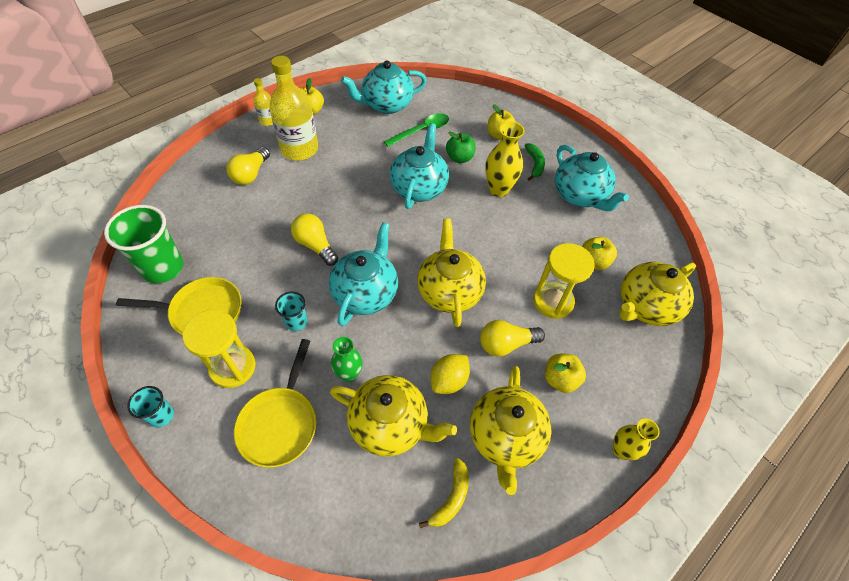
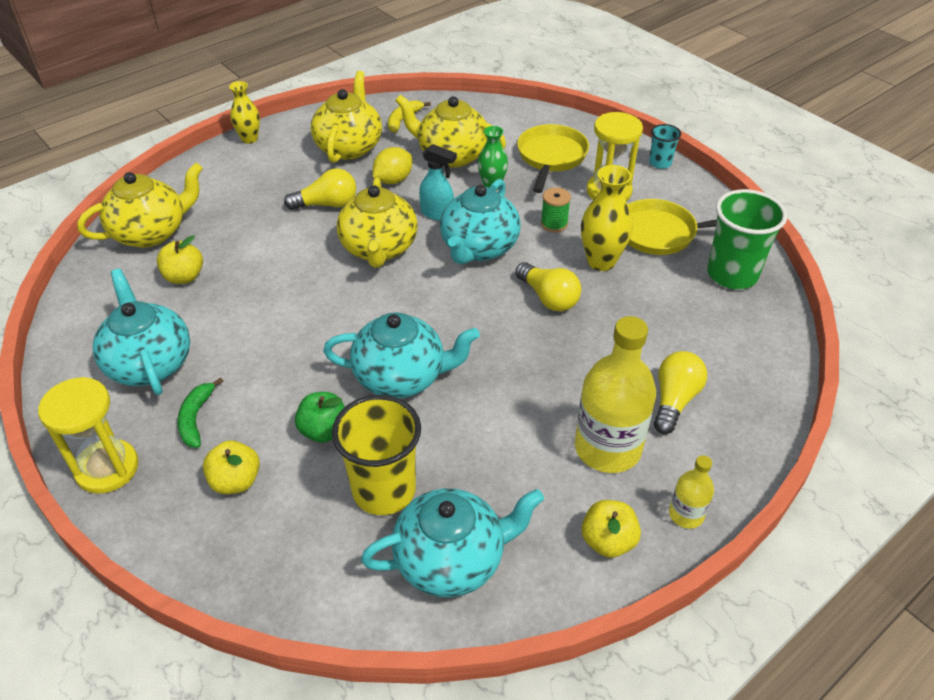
camera: 175 degrees left, 10 degrees down
turquoise cup [275,292,308,331] -> green spool [541,188,571,232]
green spoon [384,113,449,147] -> yellow cup [332,395,421,515]
turquoise teapot [390,123,449,209] -> turquoise teapot turned 105 degrees counterclockwise [323,312,480,398]
yellow vase [485,121,525,197] -> yellow vase moved to [581,165,633,271]
yellow hourglass [533,243,595,319] -> yellow hourglass moved to [38,377,139,494]
yellow apple [545,354,586,393] -> none
none -> turquoise spray bottle [419,144,457,221]

